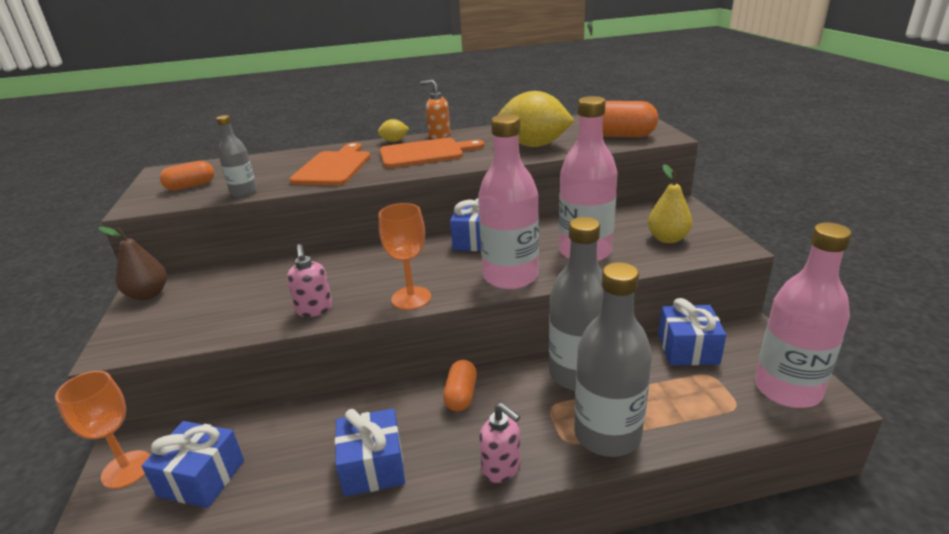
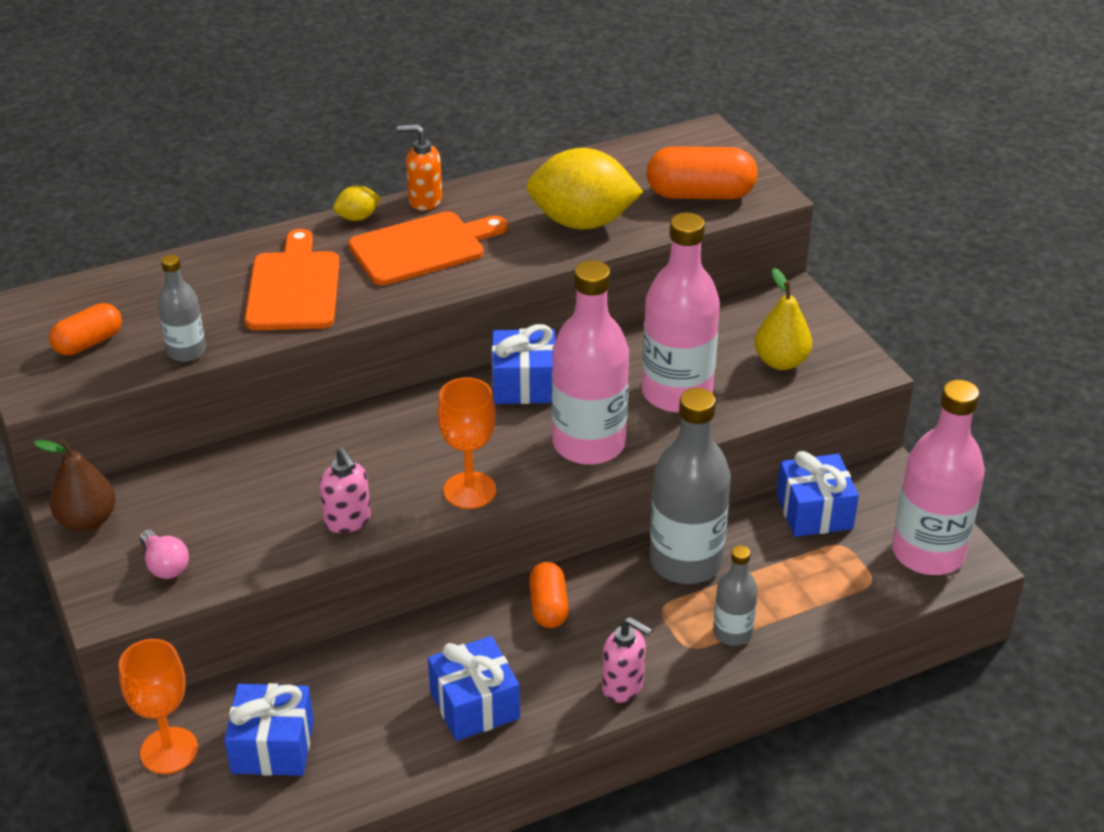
camera: 15 degrees left, 10 degrees up
grey bottle [574,262,652,457] -> grey bottle [713,545,758,646], size x0.52
none -> pink light bulb [140,529,189,579]

